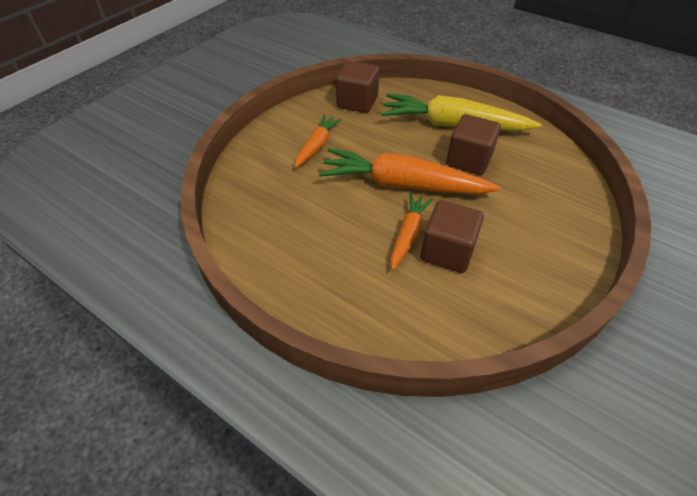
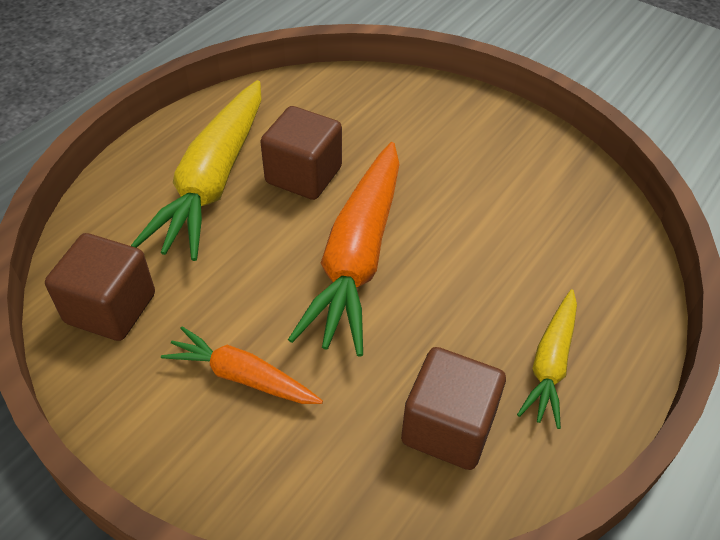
camera: 90 degrees left, 0 degrees up
orange carrot [390,193,433,270] -> none
brown cube [420,200,484,273] -> brown cube moved to [401,347,506,470]
none -> yellow carrot [517,289,577,429]

